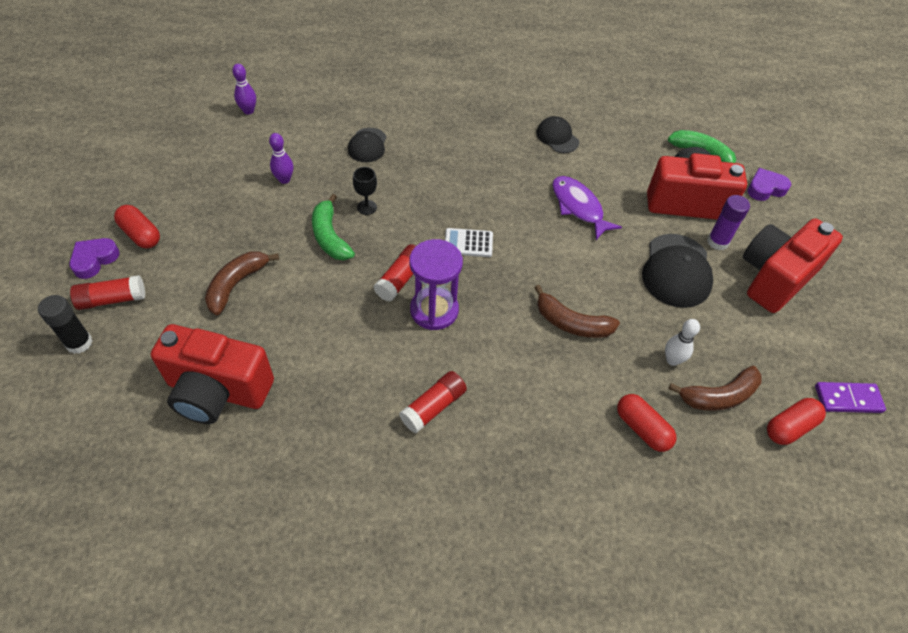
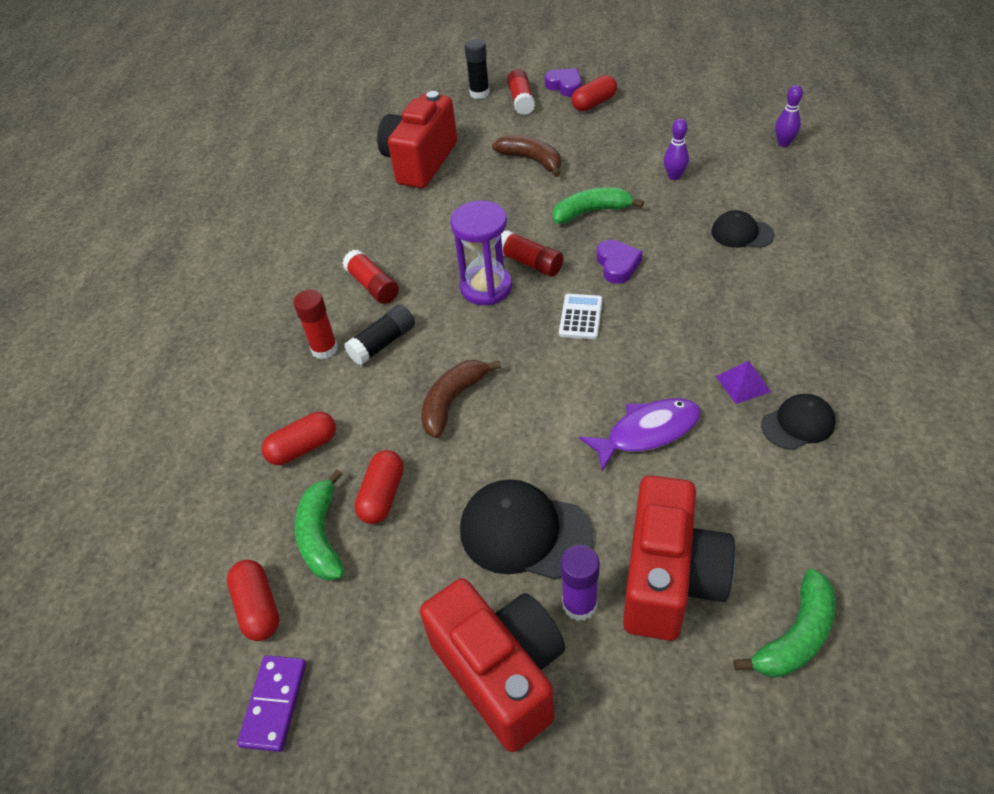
camera: 105 degrees right, 5 degrees down
black goblet [353,167,377,215] -> none
white bowling pin [665,319,700,366] -> red capsule [354,450,404,524]
brown banana [668,366,762,411] -> green banana [295,470,345,581]
purple heart [747,168,791,201] -> purple heart moved to [597,240,643,284]
none -> red glue stick [294,290,338,359]
none -> black glue stick [344,304,415,365]
none -> purple pyramid [716,361,771,404]

